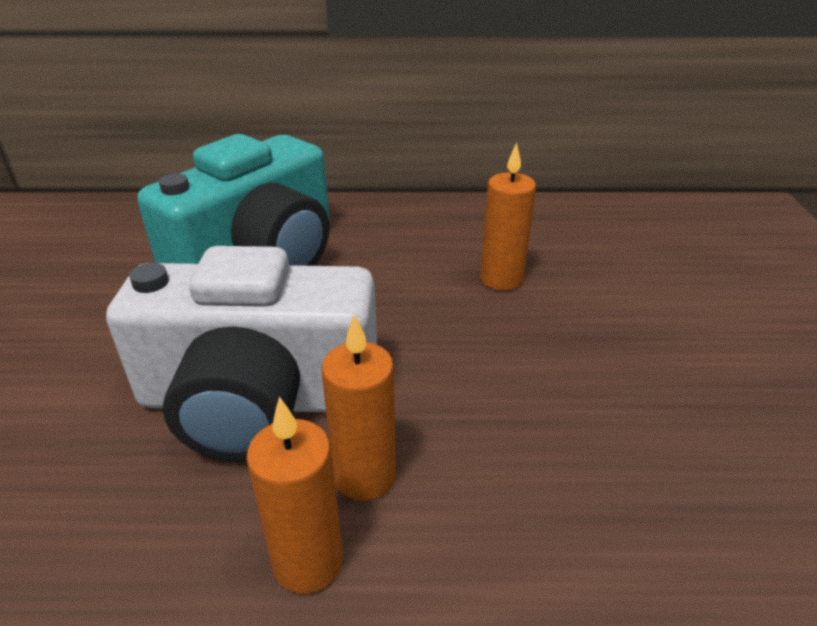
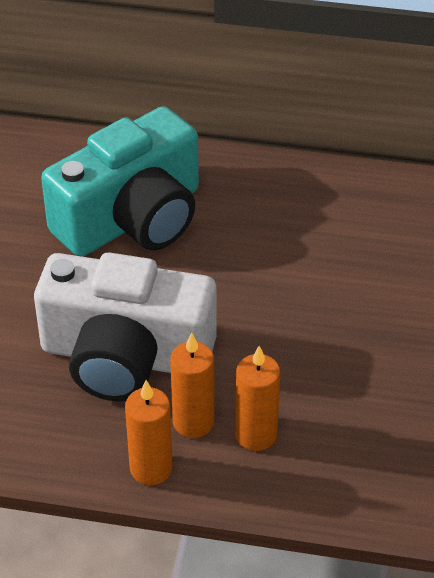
camera: 10 degrees right, 10 degrees up
orange candle [480,143,536,291] -> orange candle moved to [235,346,280,451]

